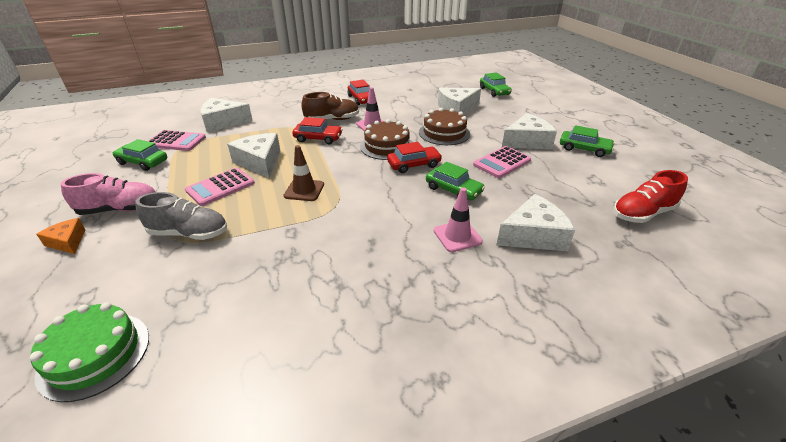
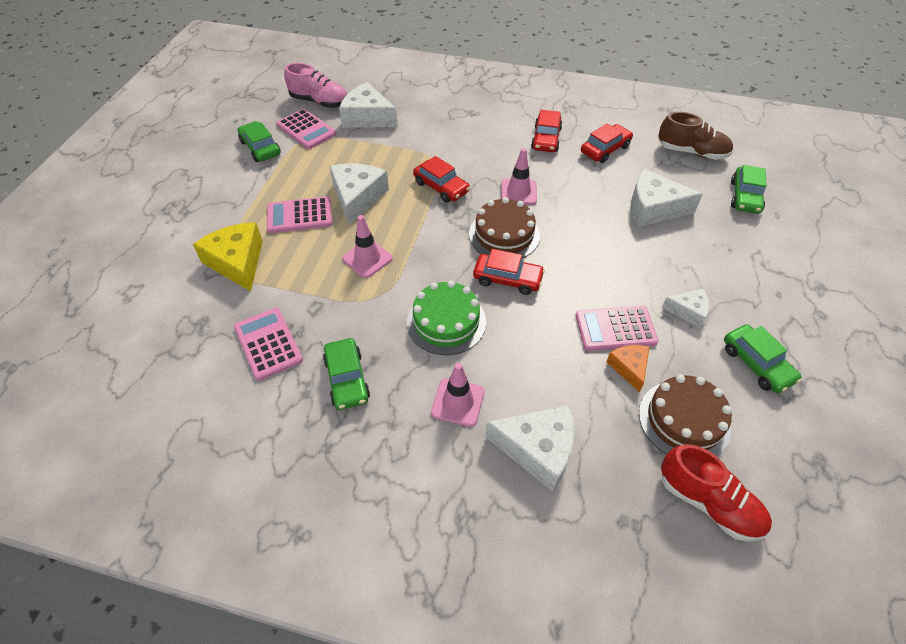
camera: 35 degrees right, 15 degrees up
green cake [30,302,149,402] -> green cake moved to [407,281,486,355]
orange cheese [36,218,86,254] -> orange cheese moved to [606,345,649,392]
pink shoe [61,173,156,215] -> pink shoe moved to [284,63,347,108]
grey shoe [135,192,227,240] -> yellow cheese [193,222,263,291]
brown traffic cone [284,145,324,201] -> pink traffic cone [342,215,393,278]
brown shoe [301,92,359,120] -> brown shoe moved to [658,112,733,160]
brown cake [419,108,470,145] -> brown cake moved to [639,375,732,456]
green car [426,162,485,200] -> green car moved to [323,338,370,410]
white cheese [502,113,557,149] -> white cheese [662,288,710,328], size x0.57
red shoe [613,170,688,223] -> red shoe turned 150 degrees counterclockwise [661,444,772,542]
none -> pink calculator [234,308,303,381]
none -> red car [581,123,633,163]

